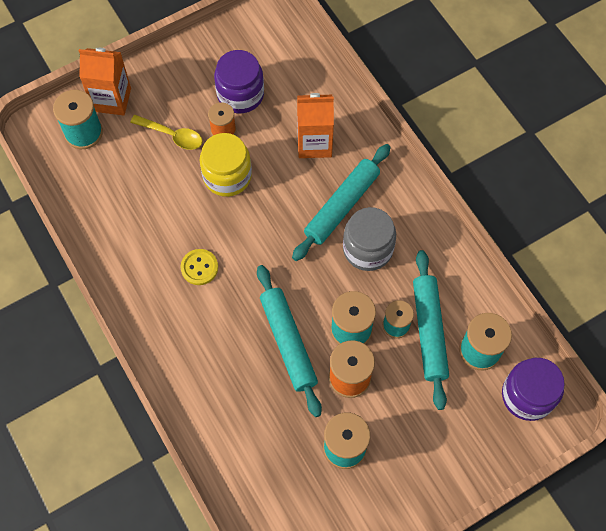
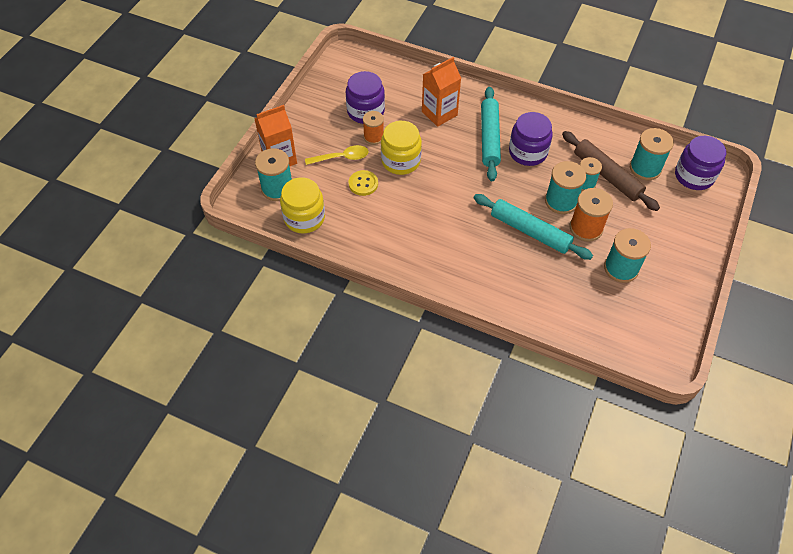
camera: 35 degrees left, 10 degrees down
yellow button [181,249,218,285] -> yellow button moved to [349,170,378,196]
grey jar [343,207,396,271] -> purple jar [509,112,553,166]
turquoise rolling pin [413,250,449,410] -> brown rolling pin [562,131,660,211]
none -> yellow jar [280,177,325,233]

